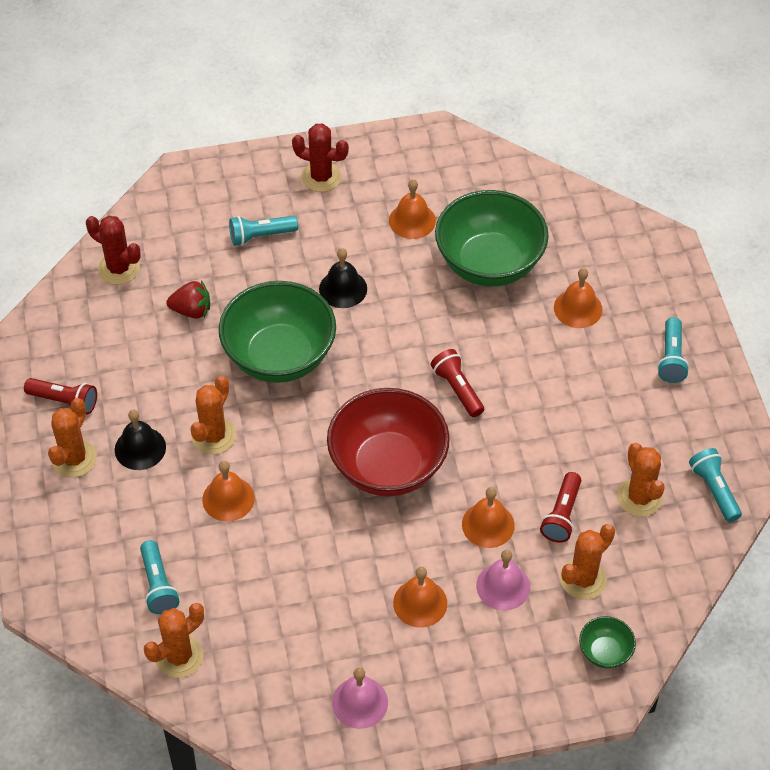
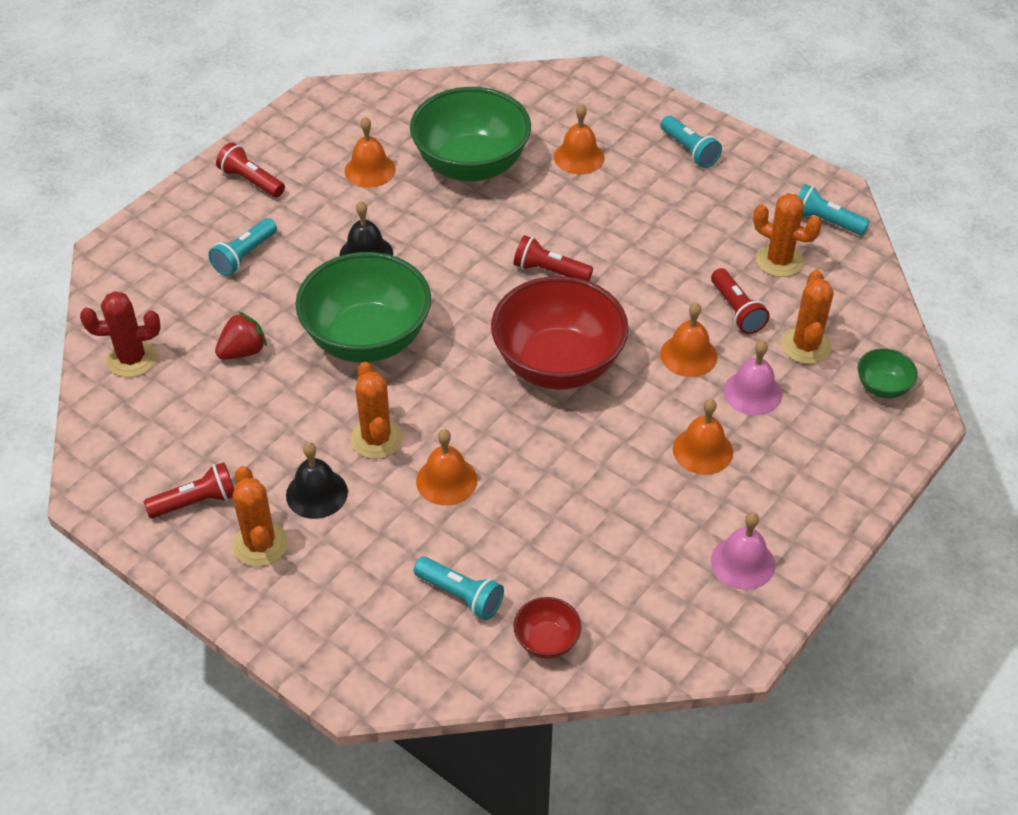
camera: 40 degrees left, 5 degrees down
orange cactus [144,603,204,678] -> red bowl [513,597,582,659]
red cactus [292,123,349,192] -> red flashlight [216,142,285,197]

